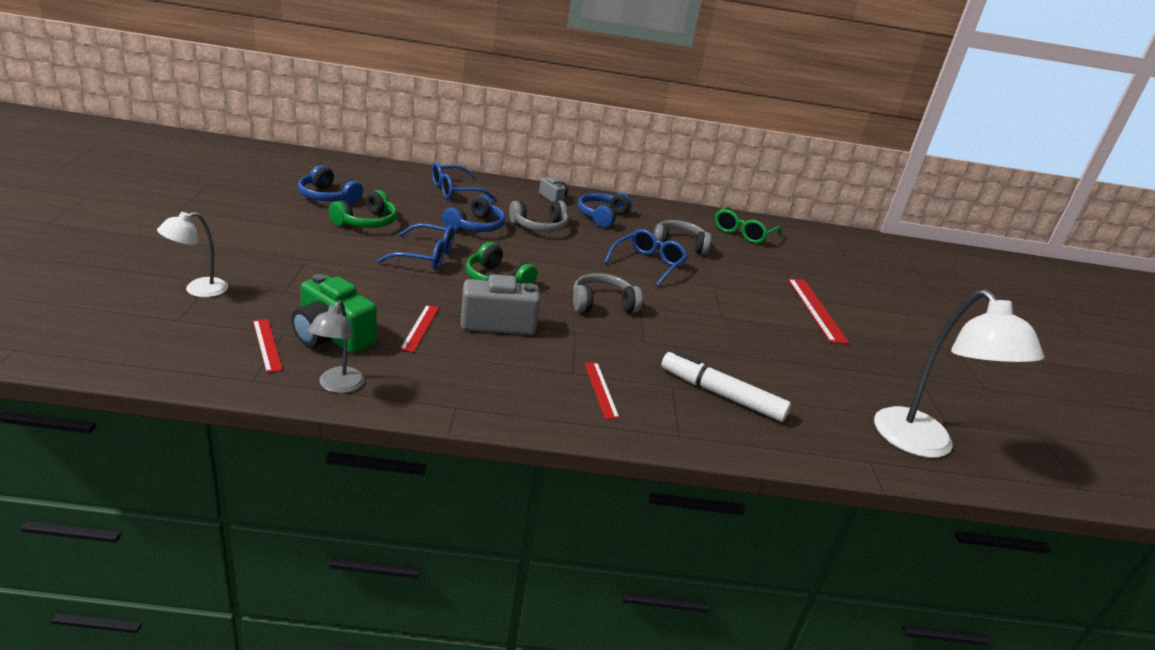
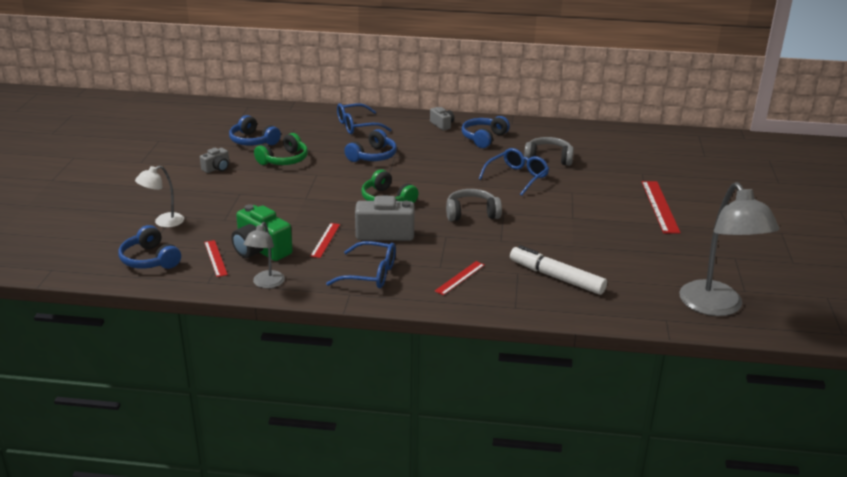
camera: 10 degrees right, 0 degrees up
blue glasses [377,223,454,270] -> blue glasses moved to [326,241,396,289]
grey headphones [509,201,568,232] -> none
red ruler [584,362,620,419] -> red ruler turned 45 degrees clockwise [435,261,485,295]
green glasses [715,207,781,243] -> none
white lamp [874,289,1044,458] -> grey lamp [679,182,779,316]
none -> blue headphones [119,225,181,269]
none -> grey camera [200,148,229,173]

